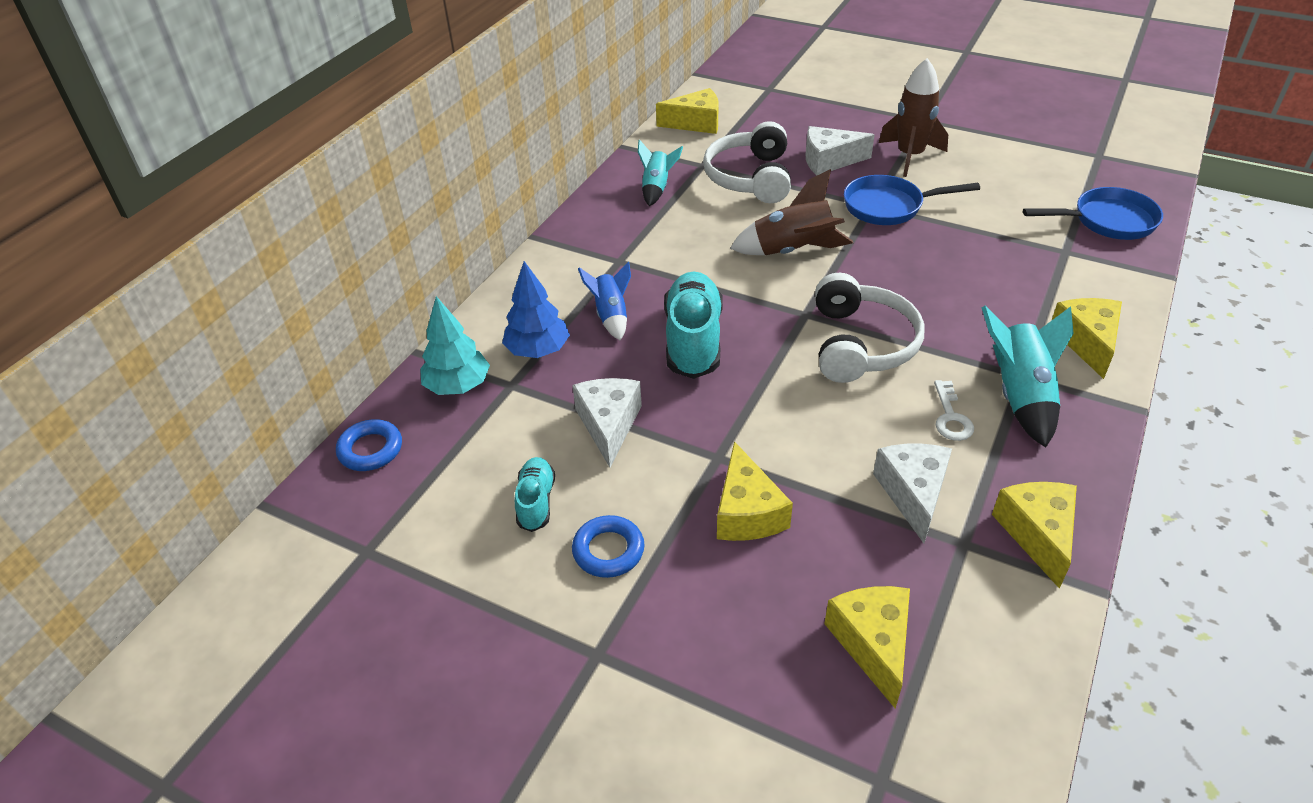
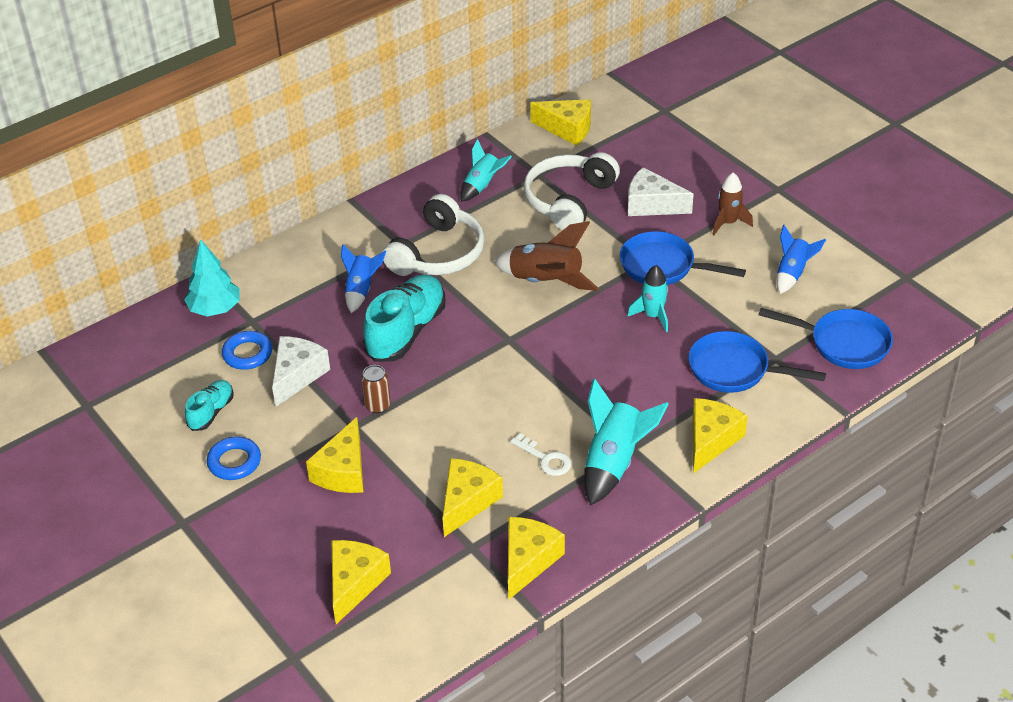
camera: 25 degrees right, 0 degrees up
blue ring [336,419,402,471] -> blue ring moved to [222,331,272,370]
blue tree [502,261,570,358] -> none
white headphones [815,273,925,383] -> white headphones moved to [383,194,485,276]
white cheese [873,444,952,543] -> yellow cheese [442,458,503,537]
brown rocket [879,58,948,177] -> brown rocket [712,172,753,235], size x0.63
white key [934,380,974,441] -> white key turned 75 degrees counterclockwise [510,433,571,476]
none -> brown can [361,365,391,413]
none -> turquoise rocket [627,265,668,332]
none -> blue pan [689,331,826,393]
none -> blue rocket [777,225,826,294]

